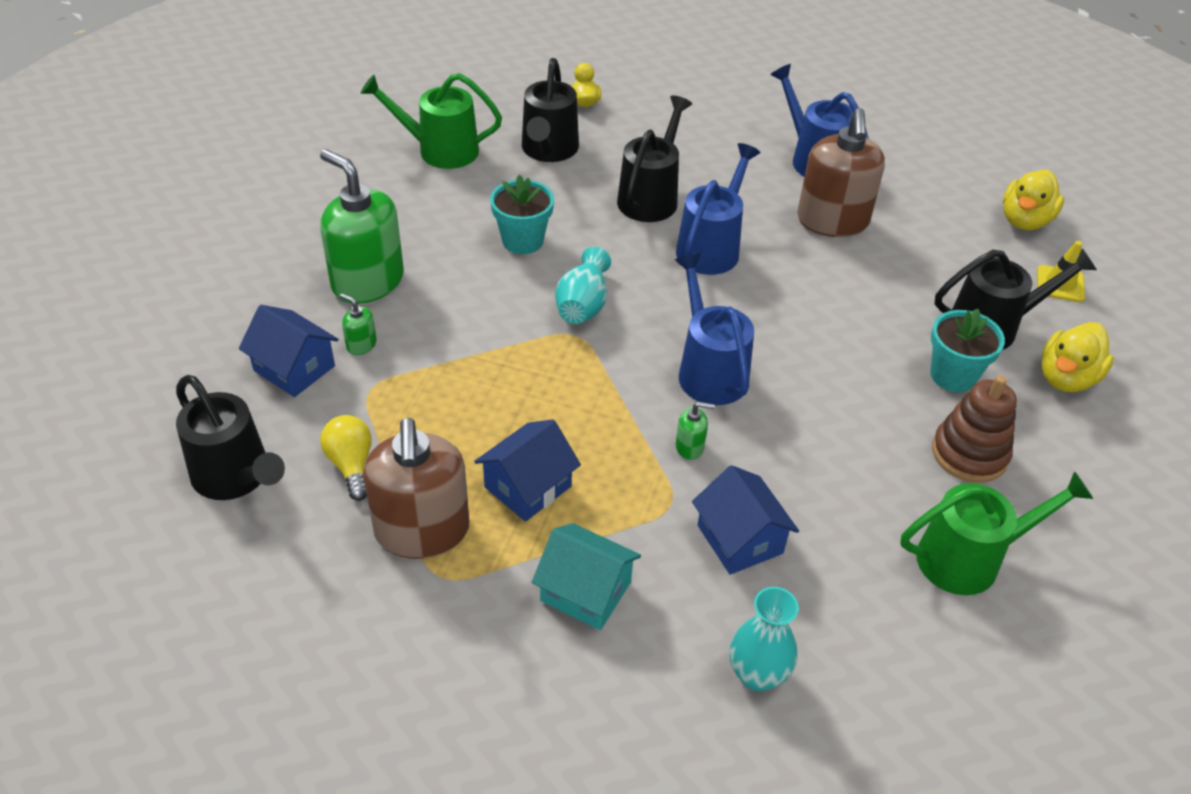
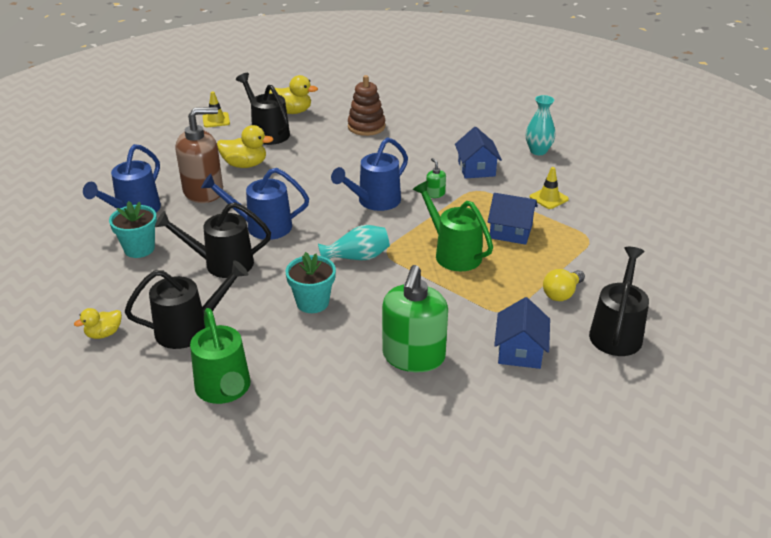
camera: 115 degrees left, 10 degrees down
green soap dispenser [340,294,377,355] -> none
brown soap dispenser [363,418,469,559] -> none
turquoise house [532,523,641,630] -> yellow traffic cone [530,167,569,209]
blue house [692,465,799,575] -> blue house turned 45 degrees counterclockwise [455,127,502,179]
green watering can [900,471,1093,595] -> green watering can moved to [413,181,493,271]
turquoise flower pot [930,309,1005,392] -> turquoise flower pot moved to [109,201,157,258]
yellow duck [1003,170,1064,230] -> yellow duck moved to [217,125,274,168]

